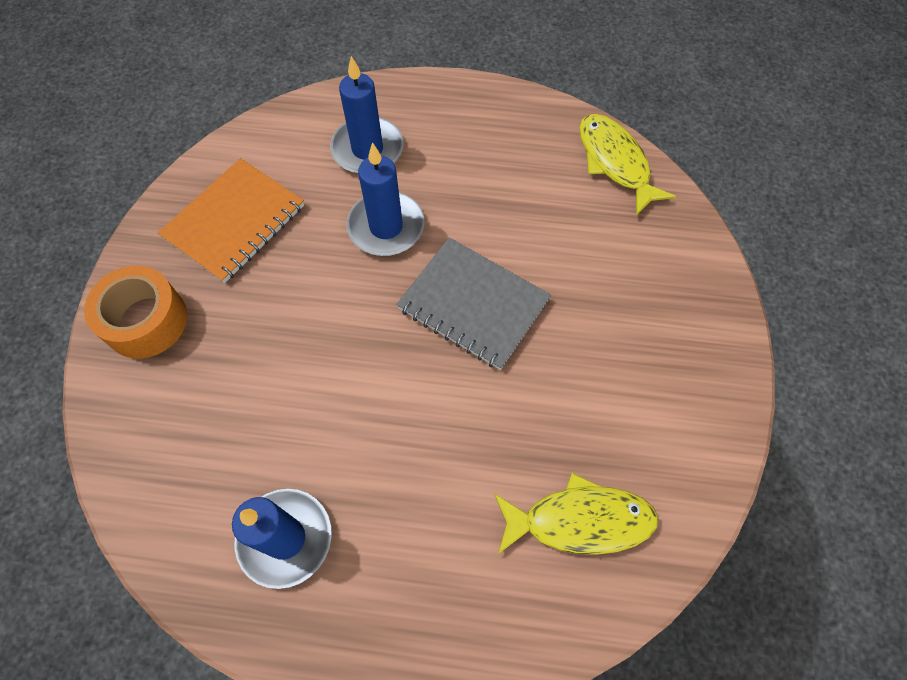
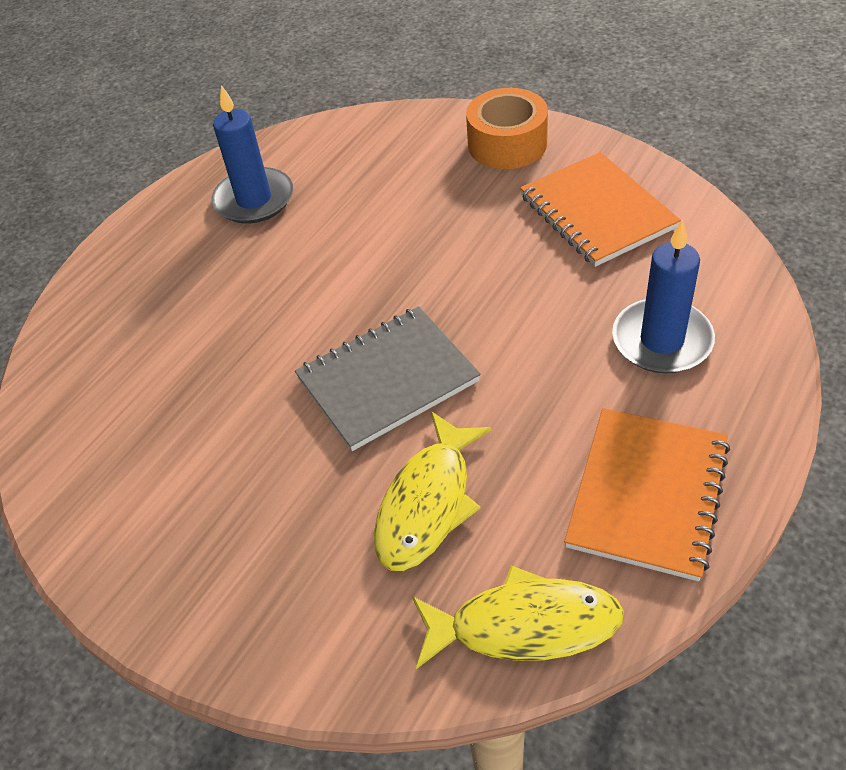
camera: 120 degrees right, 15 degrees down
blue candle [346,142,424,256] -> none
yellow fish [494,473,659,555] -> yellow fish moved to [374,411,492,571]
none -> orange notebook [564,408,730,581]

